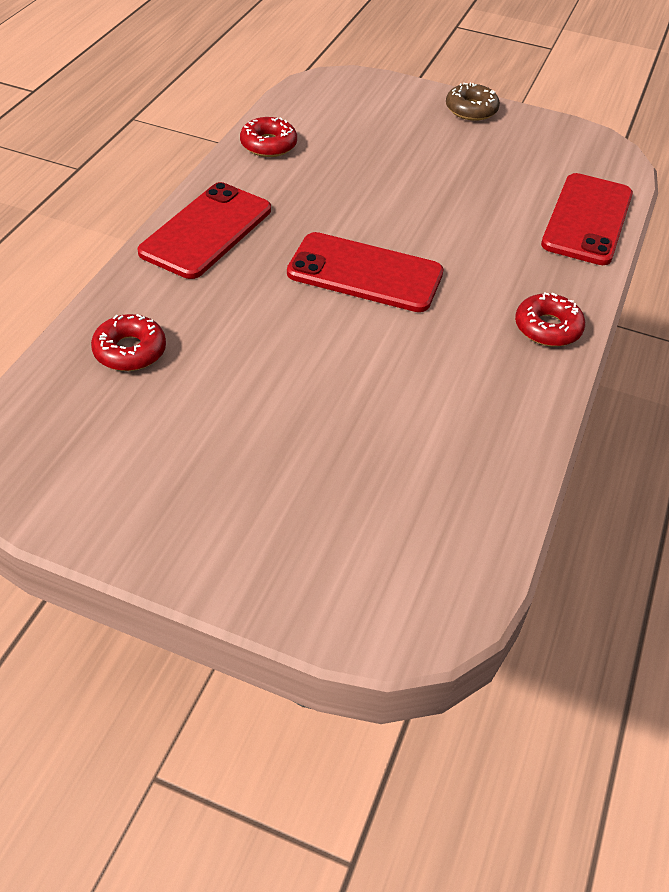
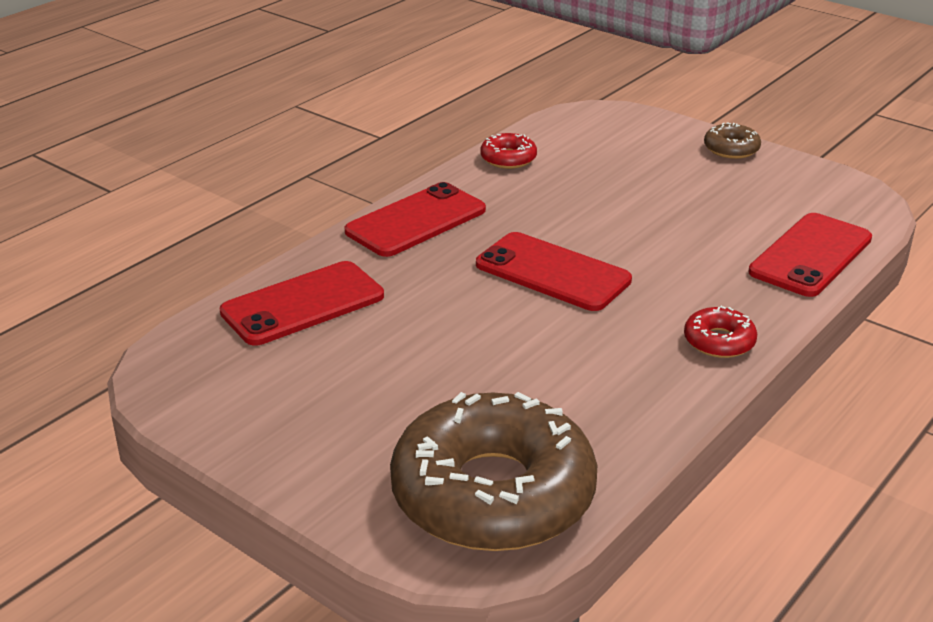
camera: 20 degrees right, 15 degrees down
red donut [91,314,166,371] -> red phone [220,261,384,346]
none -> brown donut [390,392,597,551]

